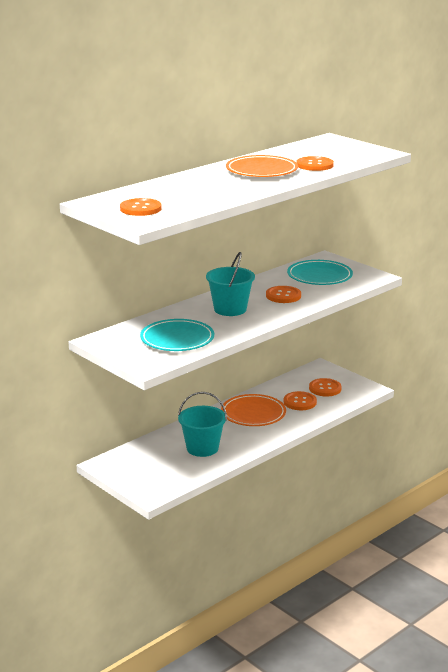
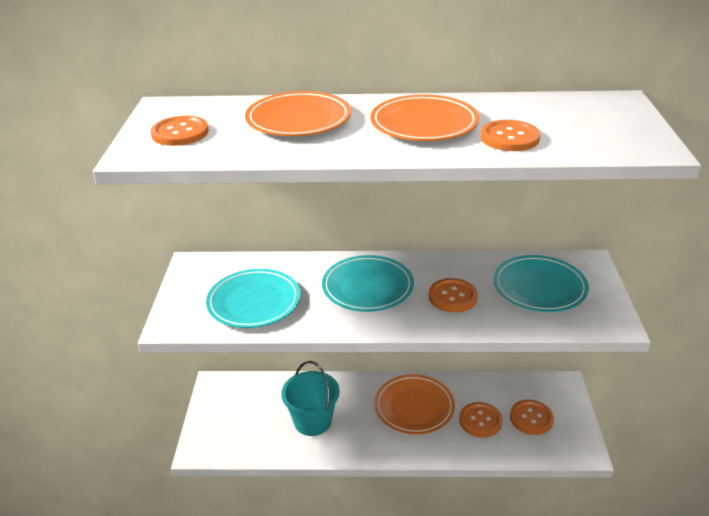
camera: 45 degrees right, 10 degrees up
turquoise bucket [206,252,255,316] -> turquoise plate [322,255,414,312]
none -> orange plate [245,91,351,136]

